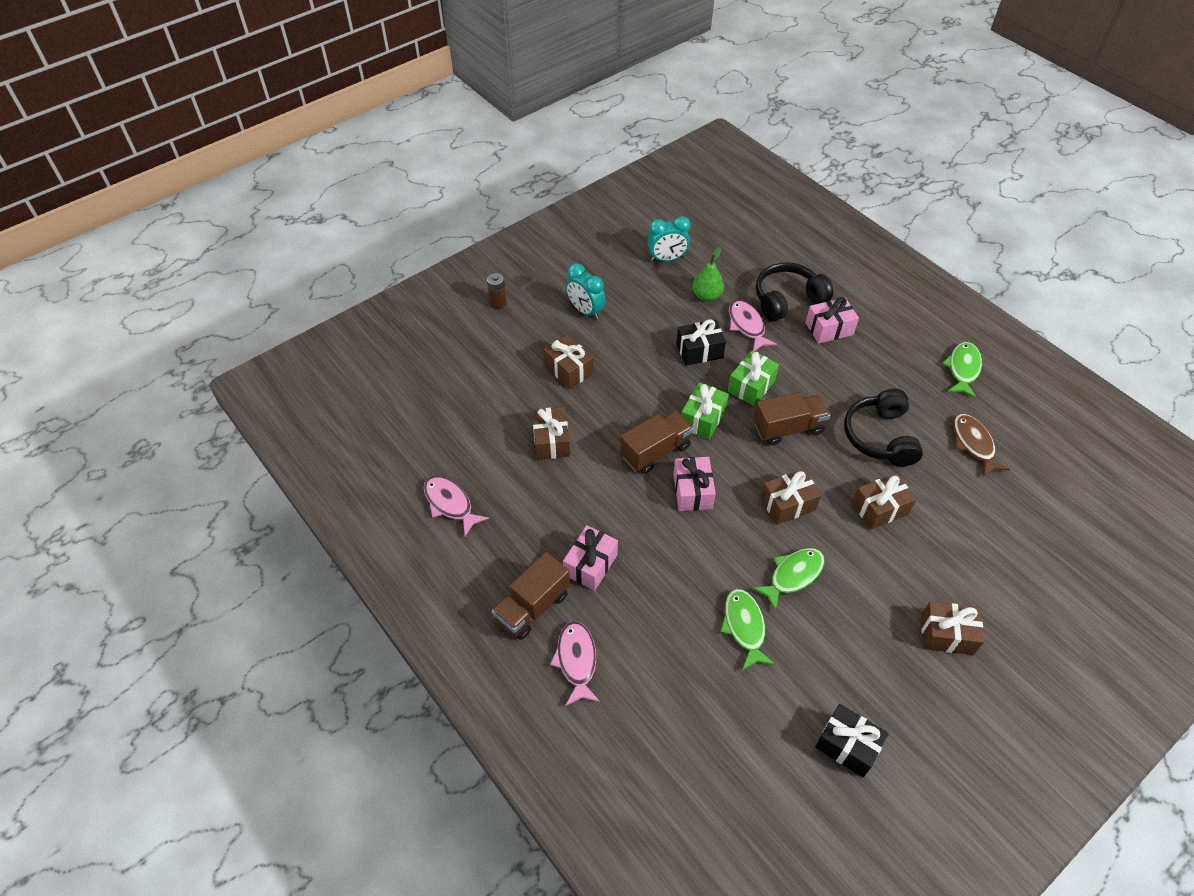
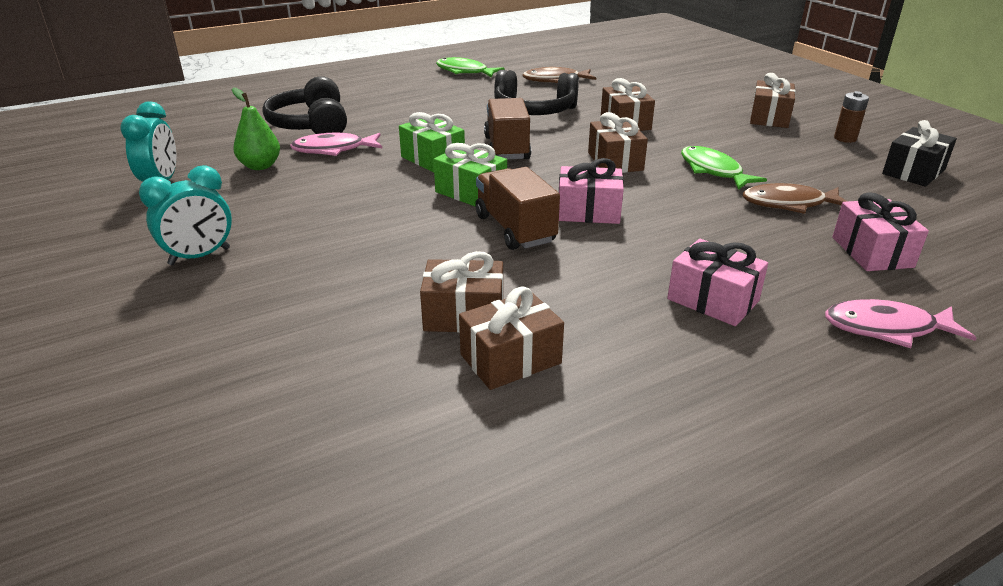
camera: 80 degrees left, 20 degrees down
pink fish [424,476,489,536] -> none
brown battery [487,273,507,309] -> brown battery moved to [834,91,869,143]
brown truck [492,552,570,640] -> none
brown gift [543,334,593,389] -> brown gift moved to [459,286,564,390]
black gift [676,319,726,366] -> none
green fish [720,589,775,670] -> brown fish [743,183,848,214]
pink gift [806,297,859,344] -> pink gift moved to [832,192,929,271]

